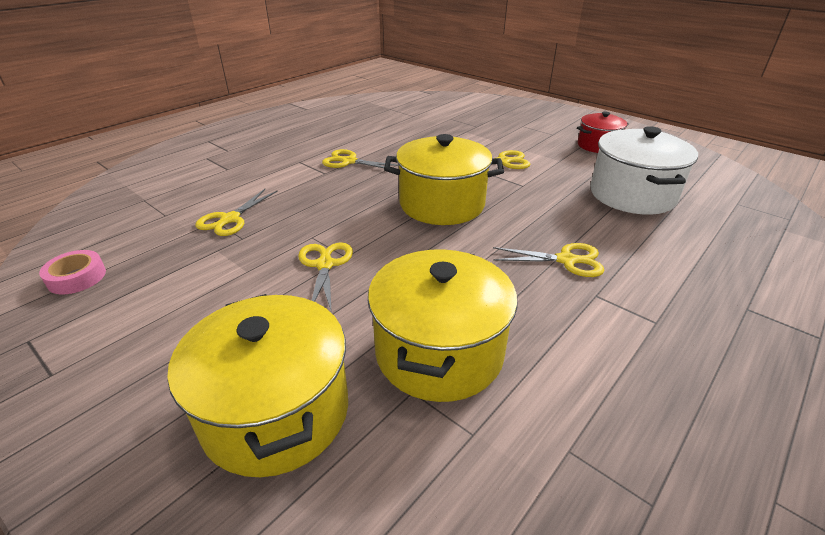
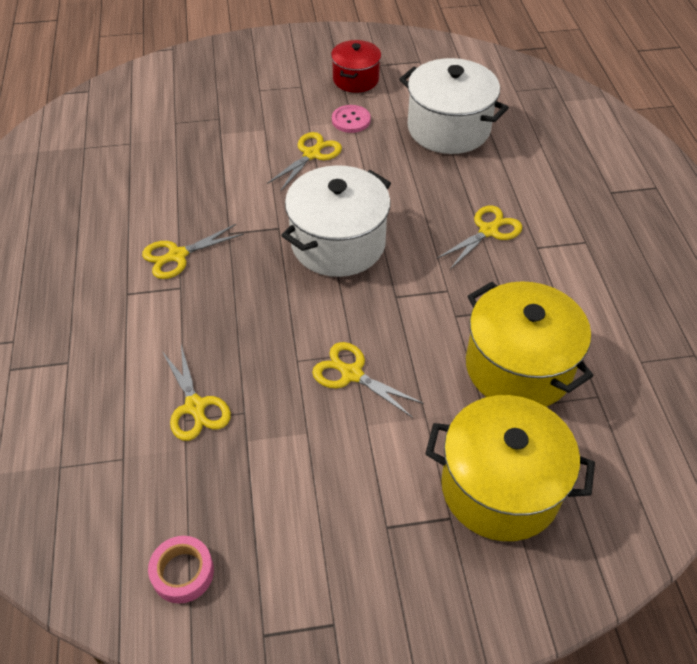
camera: 50 degrees left, 15 degrees up
yellow pot [384,134,504,225] -> white pot [281,165,391,277]
none -> pink button [332,105,371,133]

